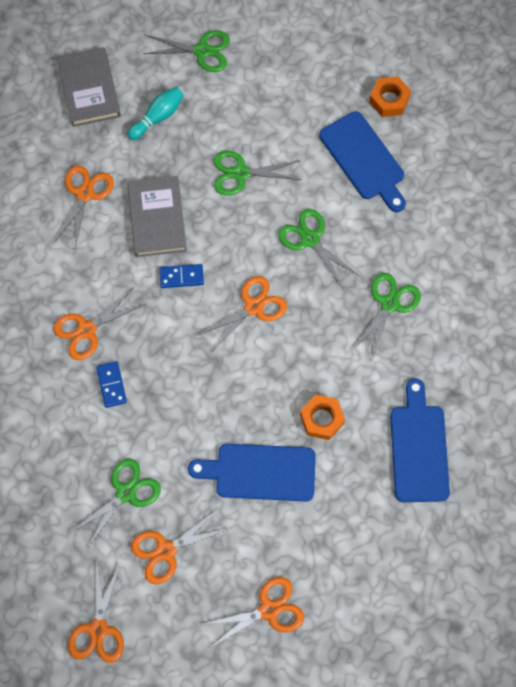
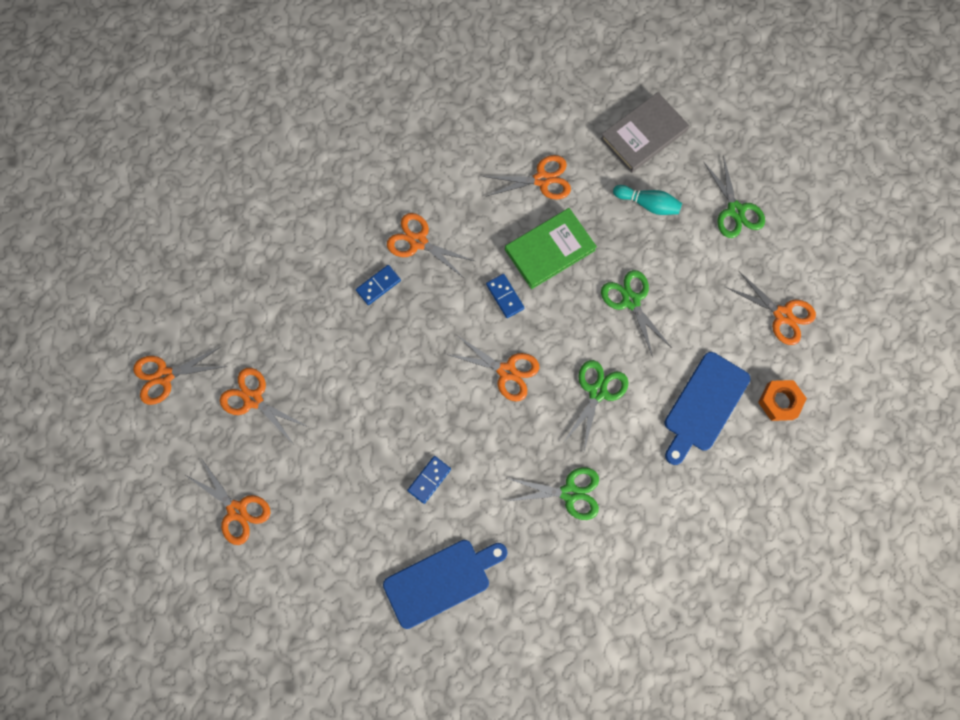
camera: 65 degrees right, 5 degrees up
green scissors [71,459,161,549] -> none
grey book [127,176,187,257] -> green book [505,208,597,289]
blue cutting board [188,443,316,502] -> none
orange nut [300,395,345,440] -> blue domino [407,456,451,504]
none -> orange scissors [726,271,816,345]

